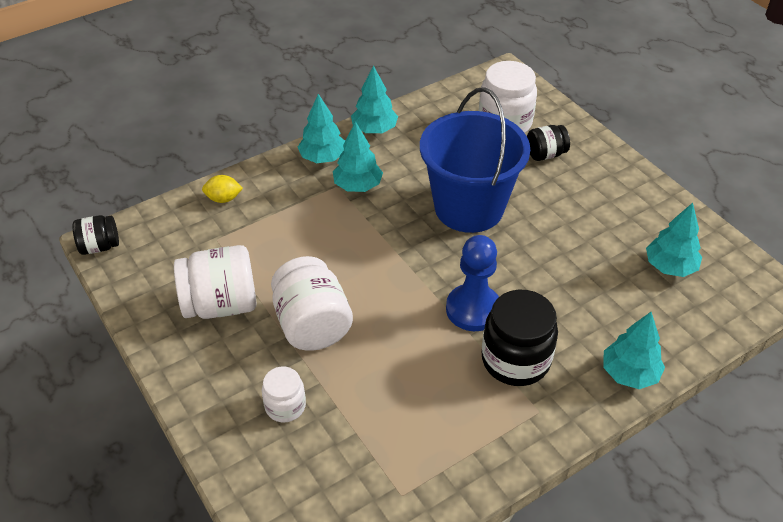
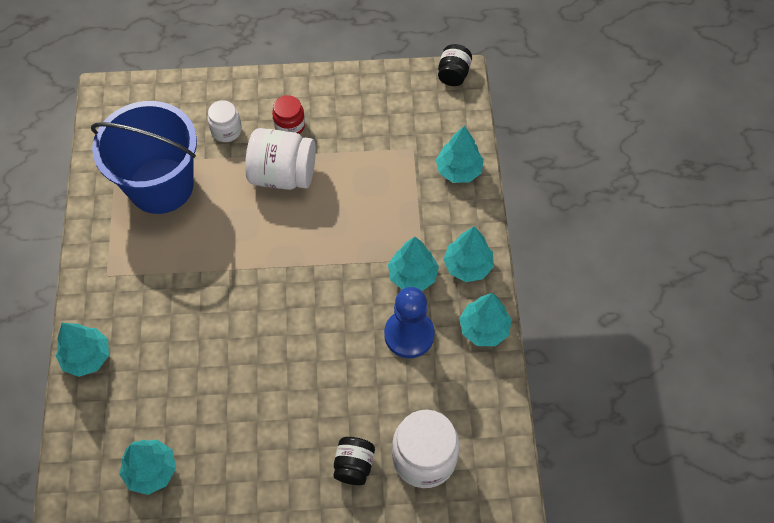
camera: 120 degrees right, 15 degrees up
white jar [174,245,256,319] -> none
yellow lemon [202,175,243,203] -> turquoise tree [436,125,484,183]
blue bucket [420,87,530,233] -> blue bucket moved to [91,101,197,214]
blue pawn [446,235,499,331] -> blue pawn moved to [384,287,435,358]
black jar [482,290,558,386] -> none
none -> red jar [272,95,305,134]

